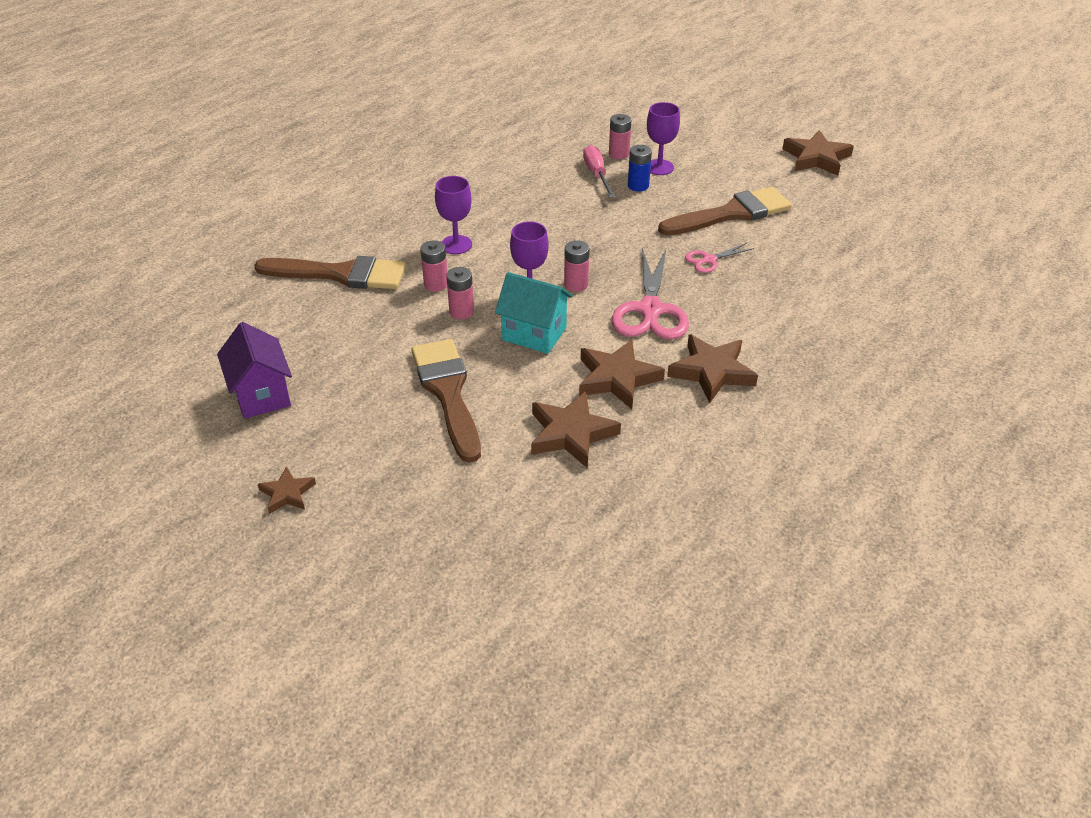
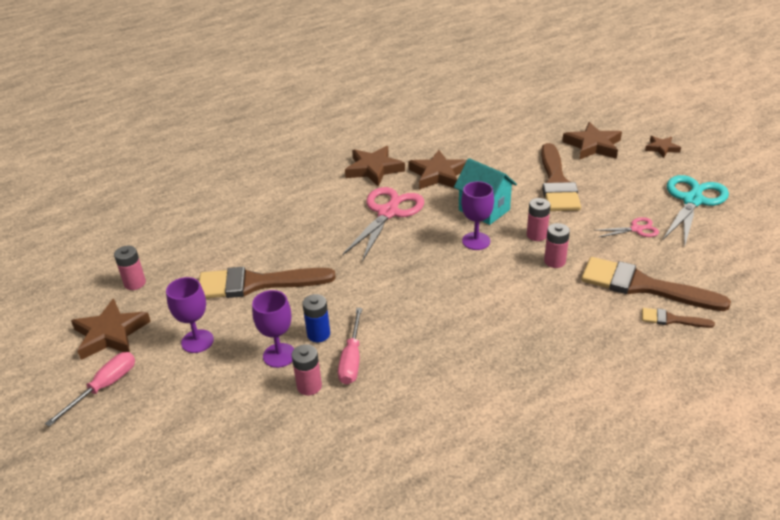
camera: 160 degrees left, 5 degrees down
purple house [217,322,292,419] -> turquoise scissors [662,175,729,248]
purple goblet [435,176,472,254] -> purple goblet moved to [166,277,214,353]
brown star [531,391,621,468] -> brown star moved to [562,122,622,160]
pink battery [564,240,590,292] -> pink battery moved to [114,246,146,290]
pink scissors [685,243,754,273] -> pink scissors moved to [594,217,659,237]
none -> pink screwdriver [45,352,135,427]
none -> brown brush [642,308,715,328]

